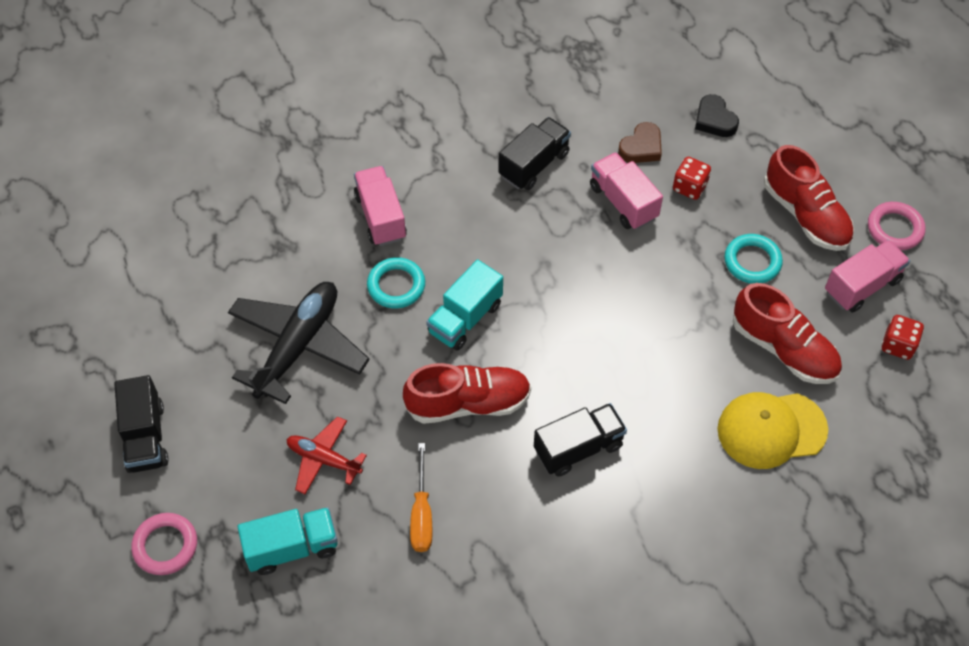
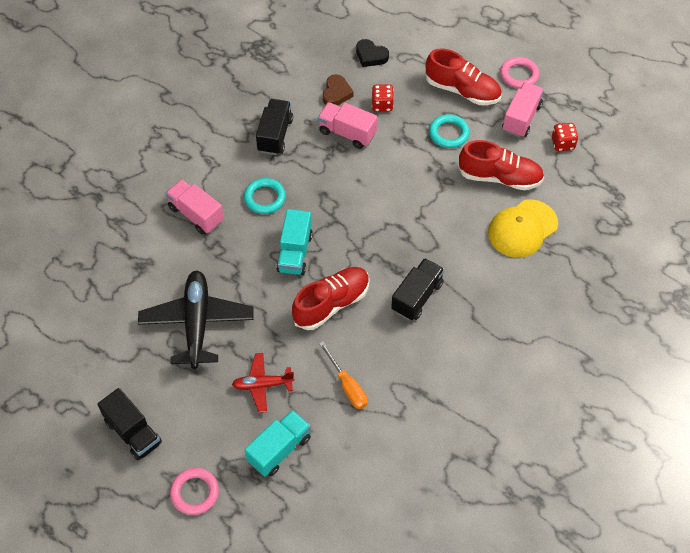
camera: 30 degrees left, 0 degrees up
turquoise ring [367,257,425,308] -> turquoise ring moved to [244,178,286,214]

